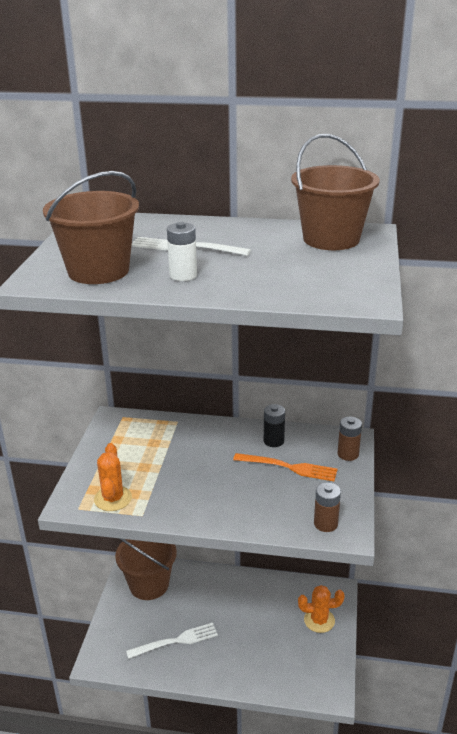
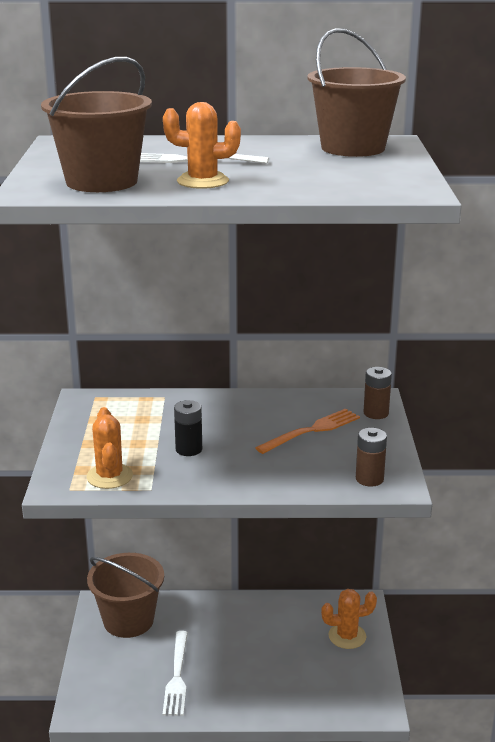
camera: 10 degrees left, 5 degrees down
white fork [126,623,218,659] -> white fork turned 120 degrees clockwise [163,631,188,716]
white battery [167,222,197,281] -> orange cactus [163,102,241,189]
orange fork [233,453,337,481] -> orange fork turned 45 degrees counterclockwise [255,409,360,454]
black battery [264,404,285,447] -> black battery moved to [174,400,202,456]

